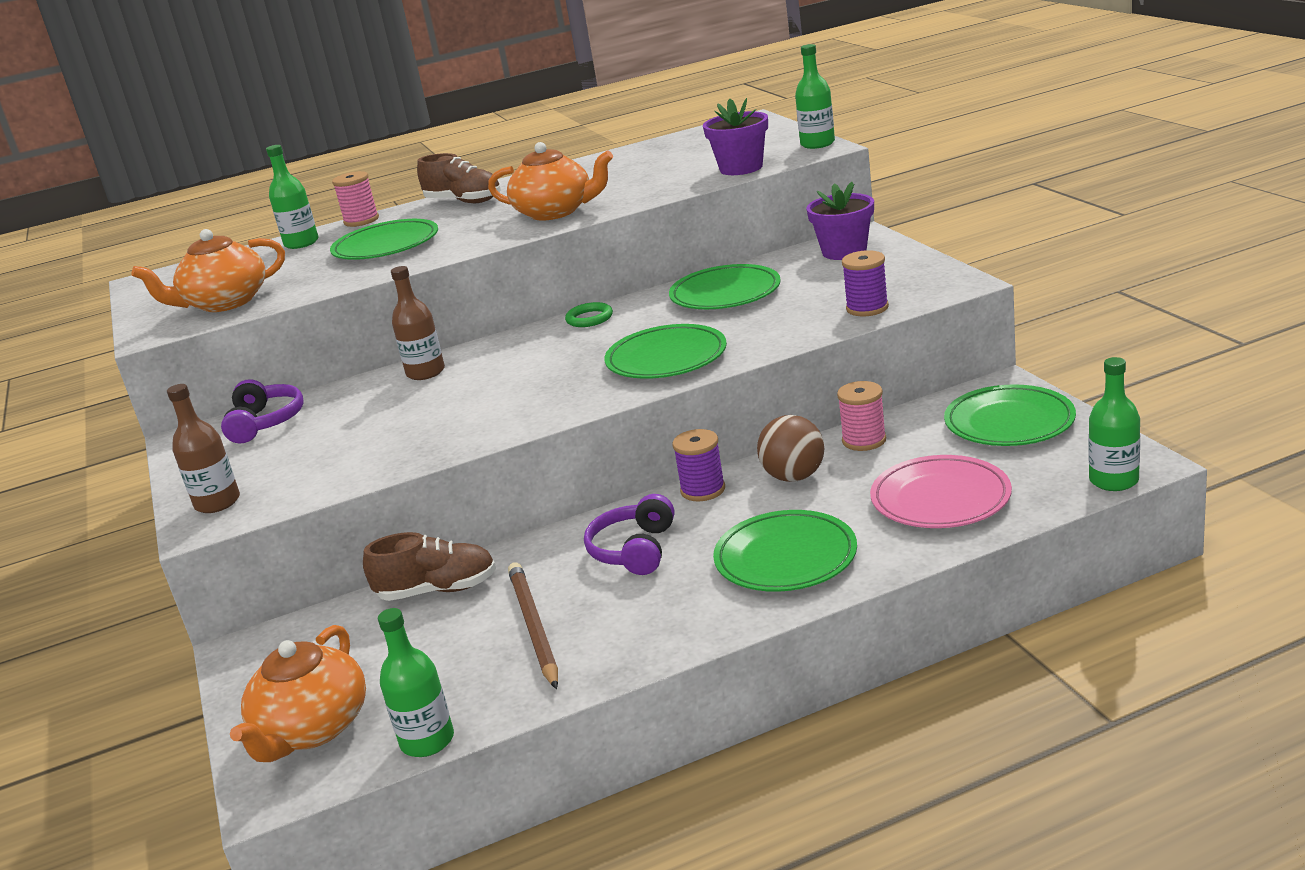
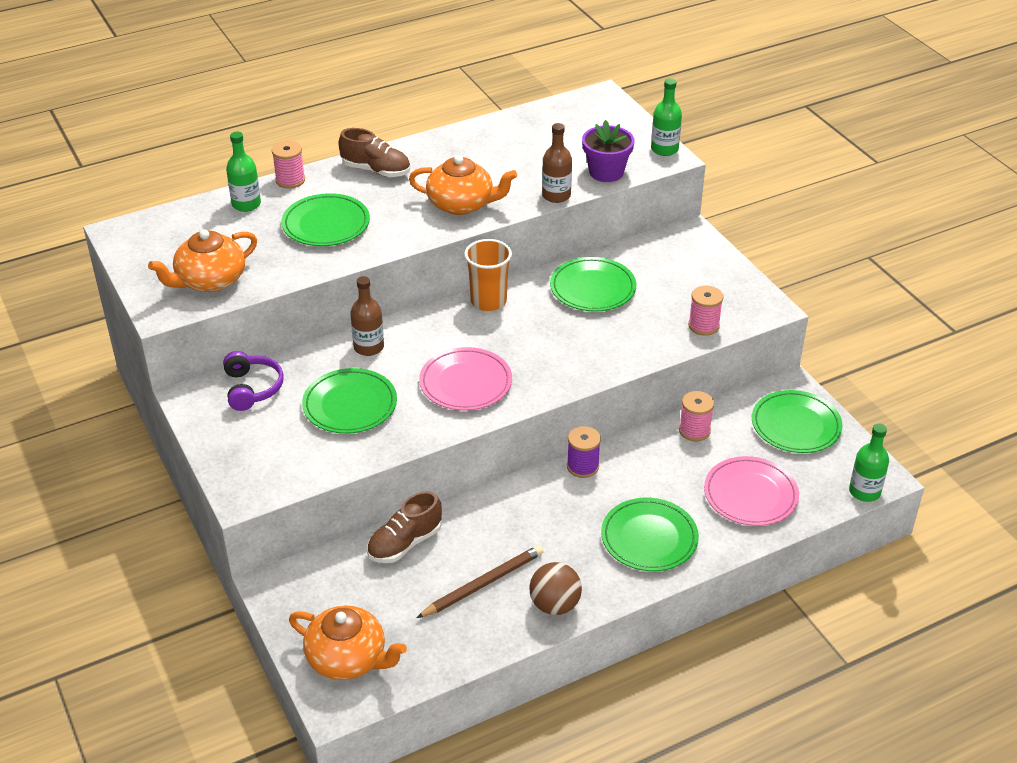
camera: 10 degrees left, 15 degrees up
brown bottle [167,384,240,513] -> brown bottle moved to [542,123,572,203]
orange teapot [230,625,366,762] -> orange teapot turned 75 degrees counterclockwise [289,605,407,680]
brown shoe [363,532,496,601] -> brown shoe turned 150 degrees clockwise [367,491,442,563]
green bottle [378,608,454,757] -> none
brown pencil [508,562,558,689] -> brown pencil turned 75 degrees clockwise [417,545,544,618]
green ring [565,302,613,327] -> orange cup [464,239,512,311]
purple headphones [584,494,675,575] -> none
green plate [604,324,727,379] -> green plate moved to [302,368,397,434]
brown ball [757,415,824,482] -> brown ball moved to [529,562,582,615]
purple flower pot [806,182,874,260] -> none
purple spool [842,250,889,316] -> pink spool [688,285,723,336]
none -> pink plate [419,347,512,411]

